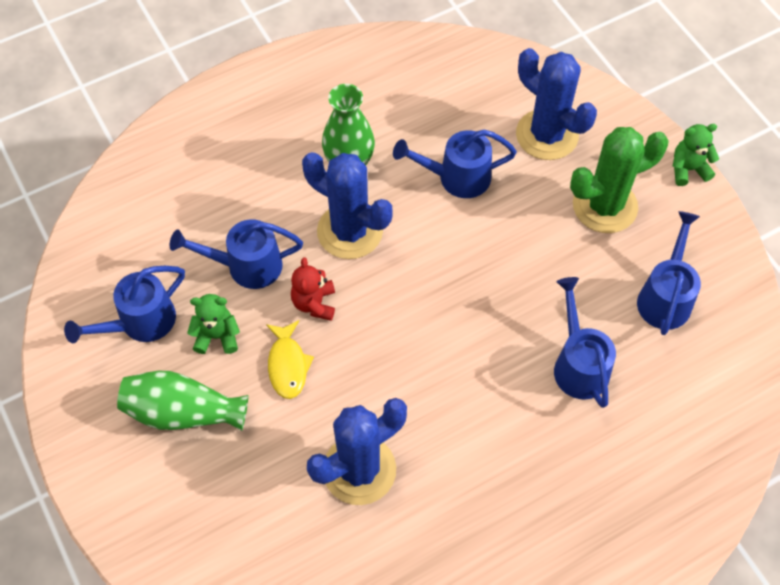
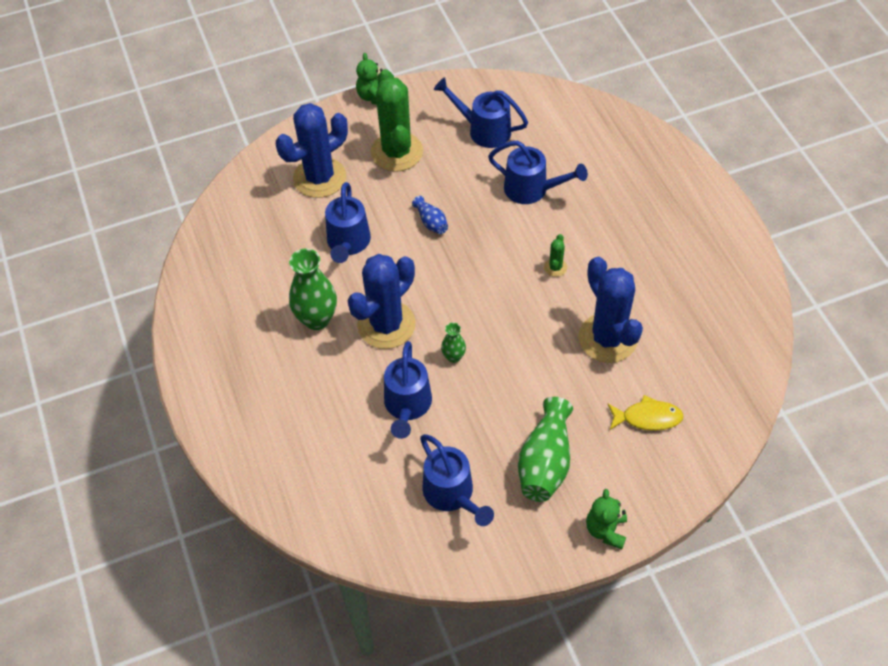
camera: 80 degrees left, 5 degrees down
green teddy bear [187,294,240,354] -> green teddy bear moved to [586,489,627,549]
yellow fish [266,320,314,399] -> yellow fish moved to [607,395,684,431]
red teddy bear [291,257,335,321] -> green vase [441,322,466,363]
blue watering can [554,277,616,408] -> blue watering can turned 150 degrees counterclockwise [488,141,588,204]
none -> blue vase [412,196,448,234]
none -> green cactus [544,234,567,277]

